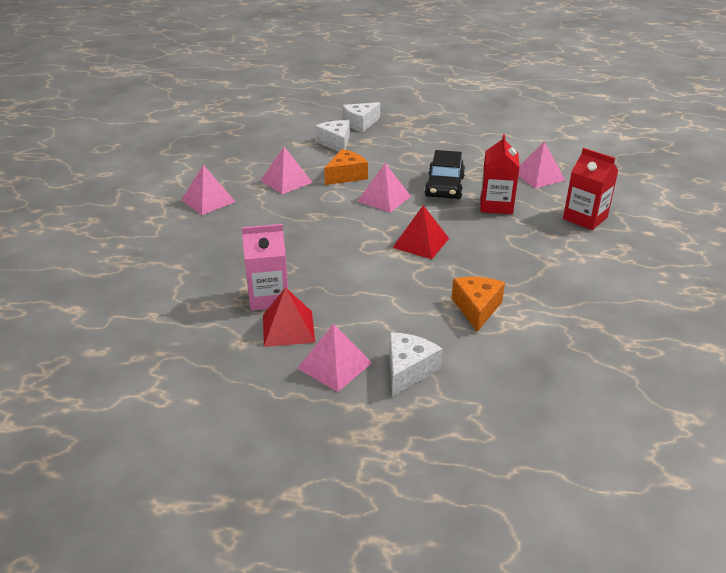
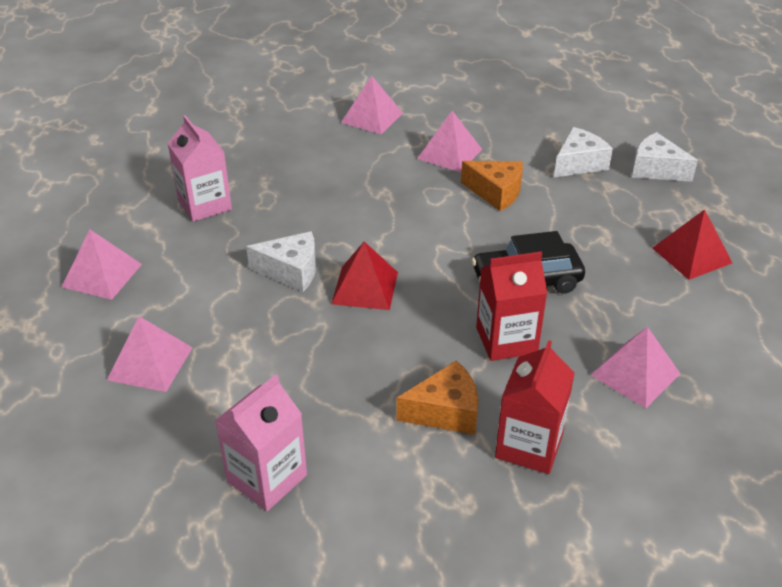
camera: 70 degrees right, 5 degrees up
red pyramid [263,287,315,347] -> red pyramid moved to [652,209,732,280]
pink pyramid [358,163,411,213] -> pink pyramid moved to [107,316,193,392]
white cheese [389,332,443,396] -> white cheese moved to [246,231,316,292]
orange cheese [452,277,505,332] -> orange cheese moved to [396,360,478,435]
none -> pink carton [215,375,307,511]

